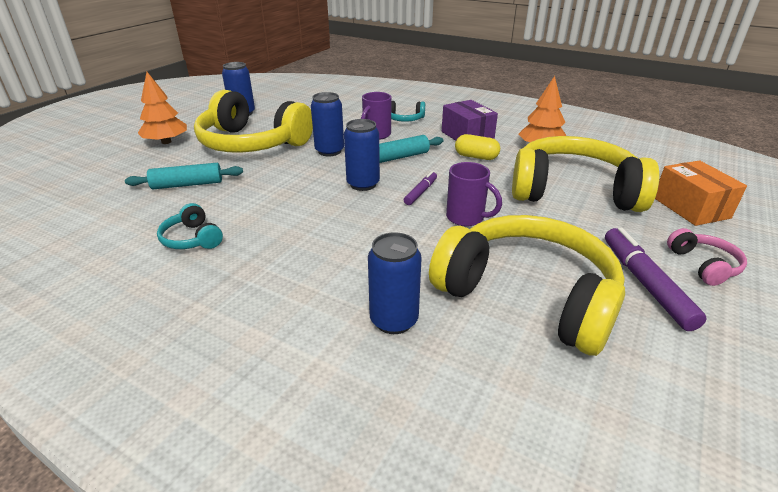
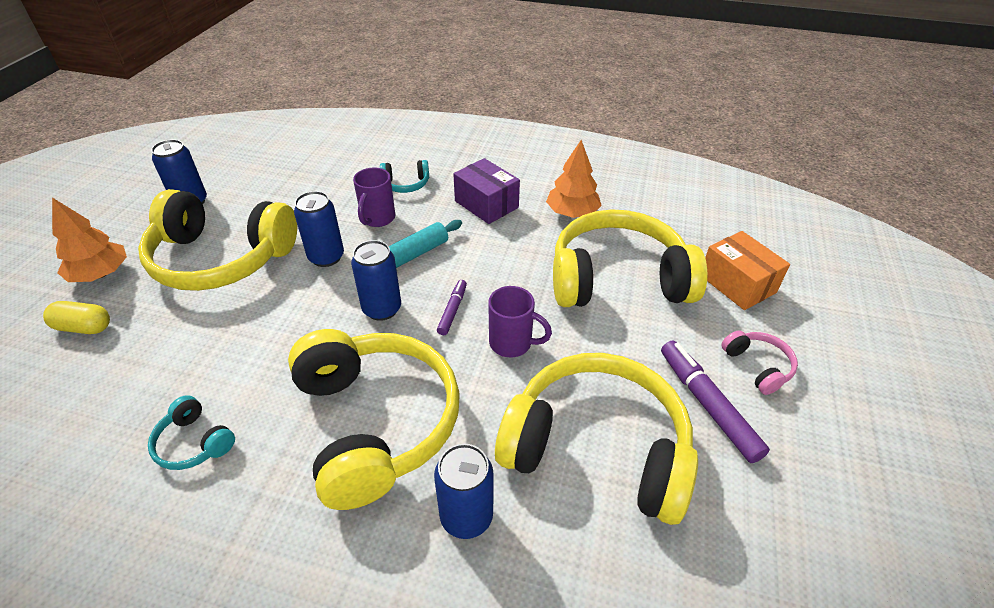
camera: 15 degrees left, 10 degrees up
turquoise rolling pin [125,163,243,189] -> none
yellow capsule [455,134,500,160] -> yellow capsule moved to [43,301,110,334]
none -> yellow headphones [288,329,460,510]

